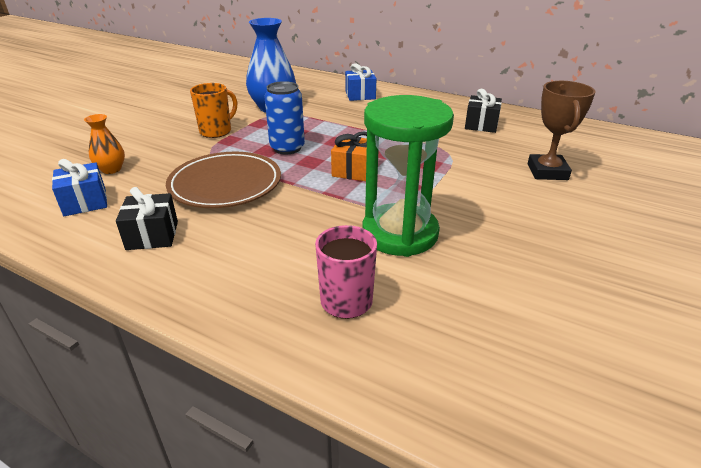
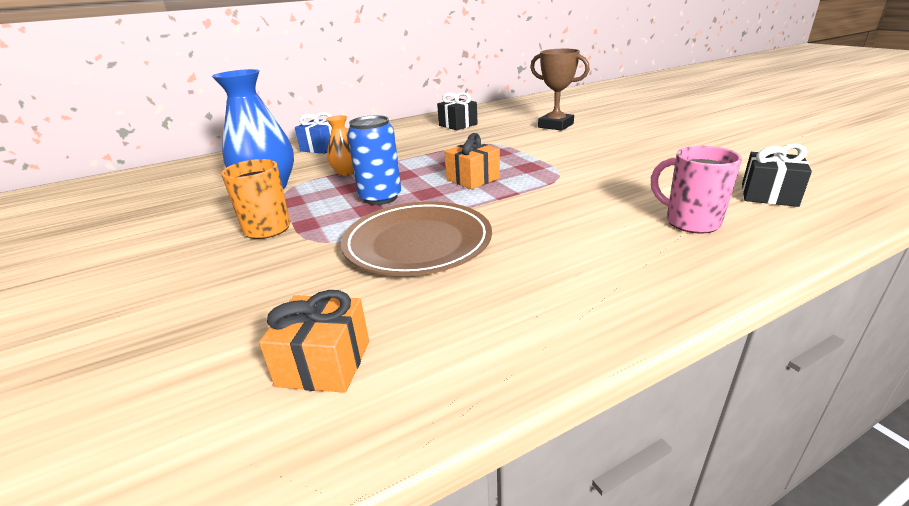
camera: 55 degrees left, 5 degrees down
blue gift [52,159,107,216] -> orange gift [259,290,369,393]
orange vase [84,114,125,174] -> orange vase moved to [326,115,354,176]
black gift [116,187,178,250] -> black gift moved to [742,144,812,207]
green hourglass [362,95,454,257] -> none

